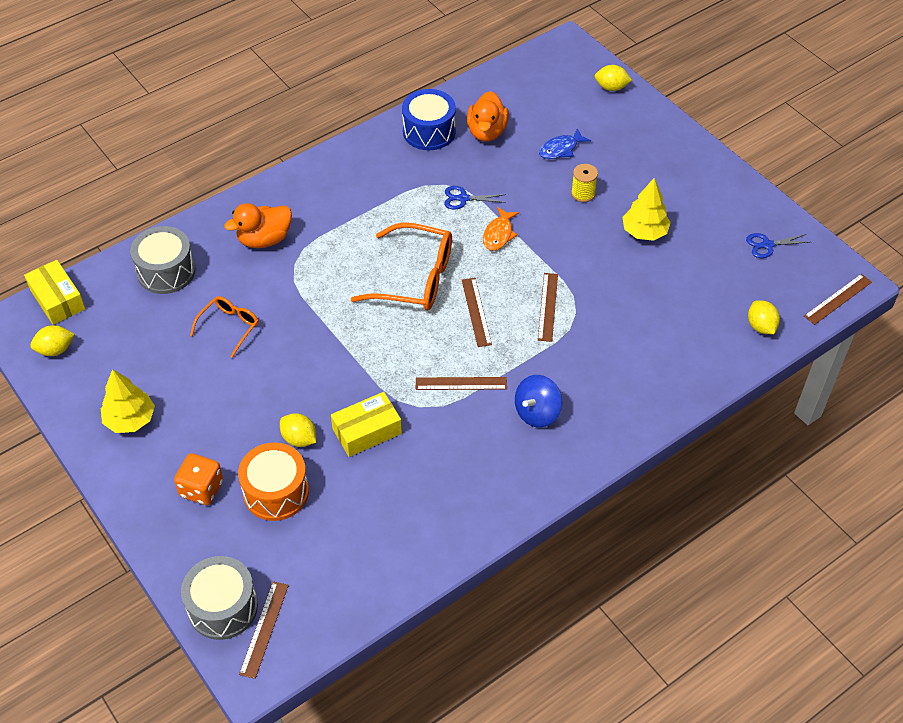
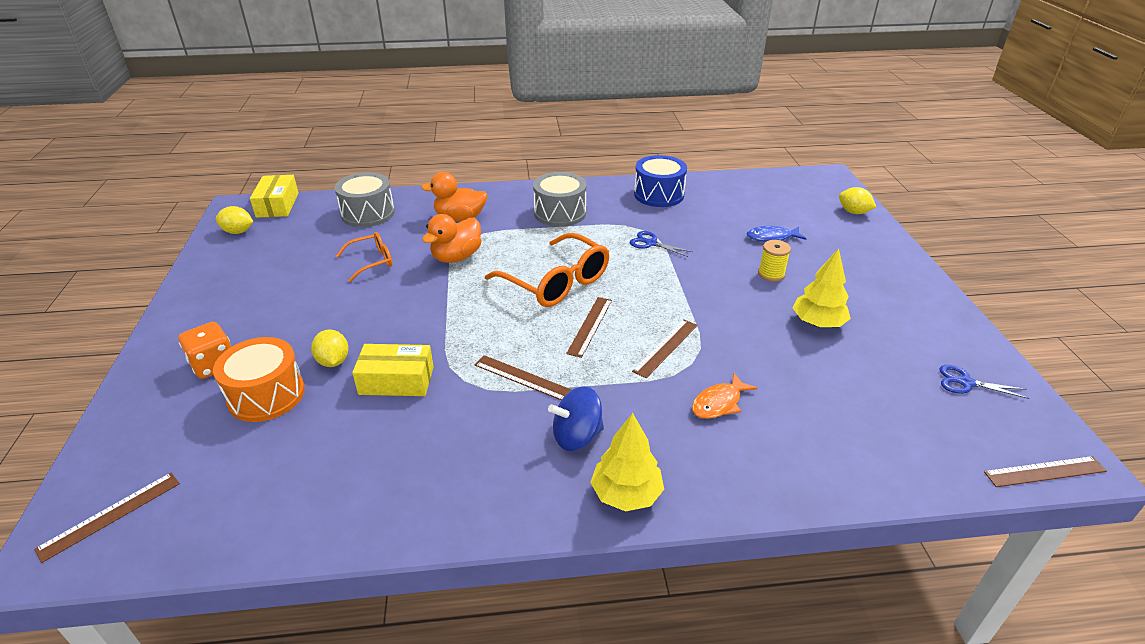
camera: 30 degrees right, 15 degrees down
yellow tree [101,369,155,433] -> yellow tree moved to [590,413,664,512]
grey drum [181,556,258,640] -> grey drum moved to [533,172,587,227]
orange duck [467,91,509,142] -> orange duck moved to [422,214,482,263]
orange fish [483,207,519,251] -> orange fish moved to [692,373,758,419]
yellow lemon [748,300,780,334] -> none

